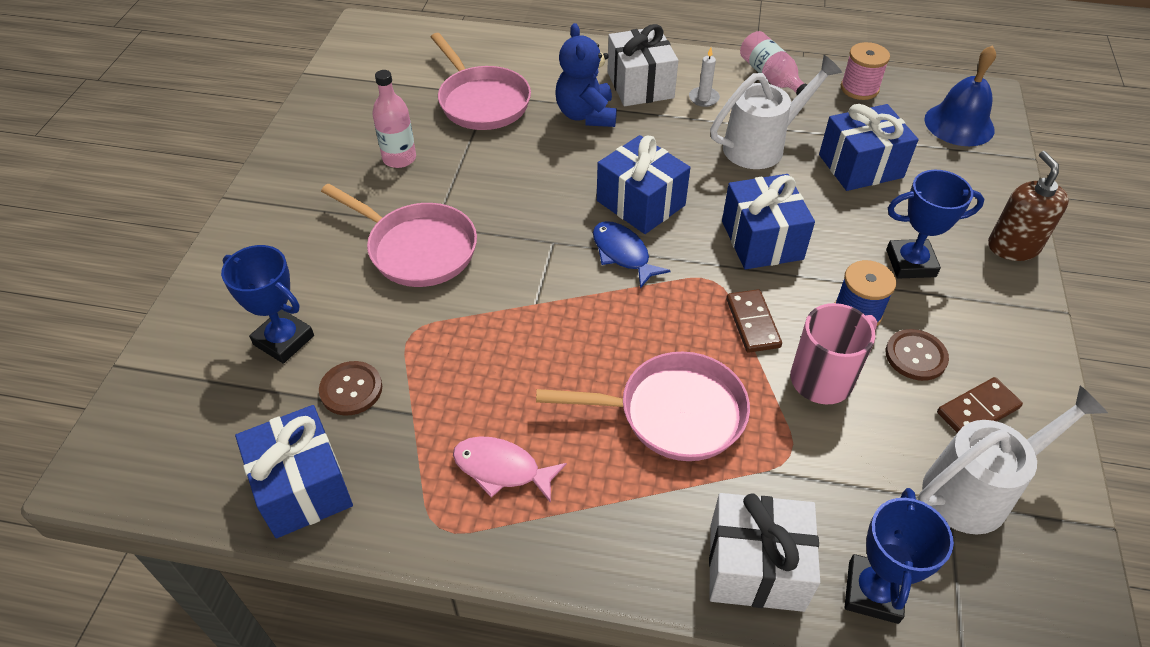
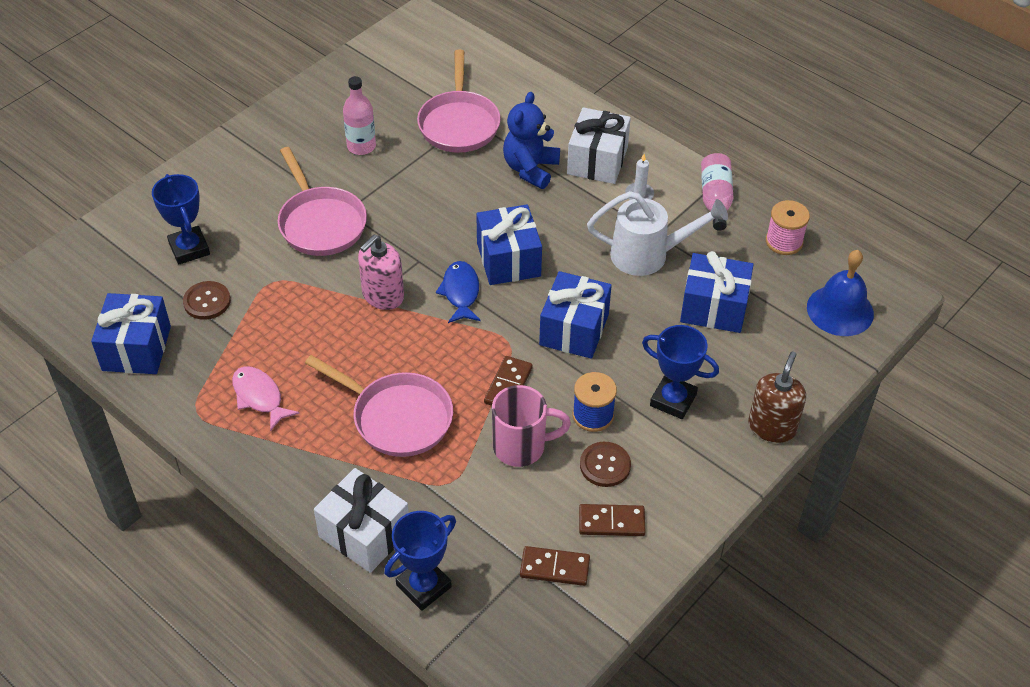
camera: 30 degrees right, 0 degrees up
white watering can [918,386,1108,534] -> brown domino [520,546,590,586]
none -> pink soap dispenser [358,235,404,310]

